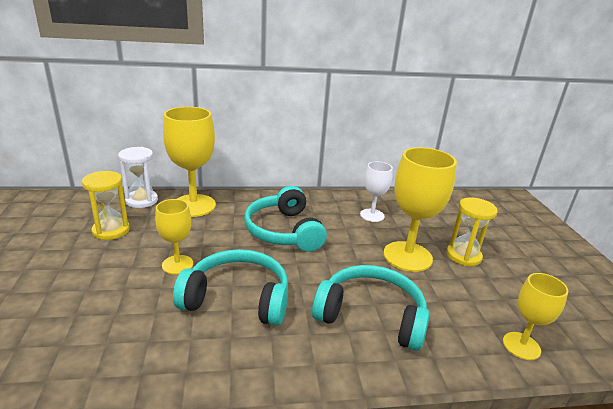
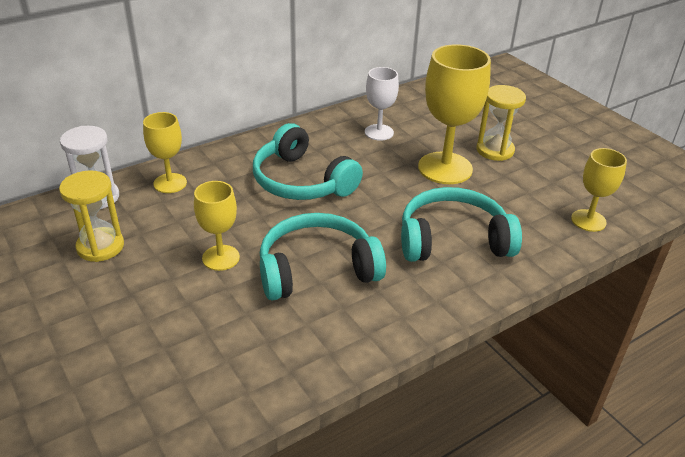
camera: 25 degrees left, 10 degrees up
yellow goblet [163,107,216,217] -> yellow goblet [143,112,187,193], size x0.57

